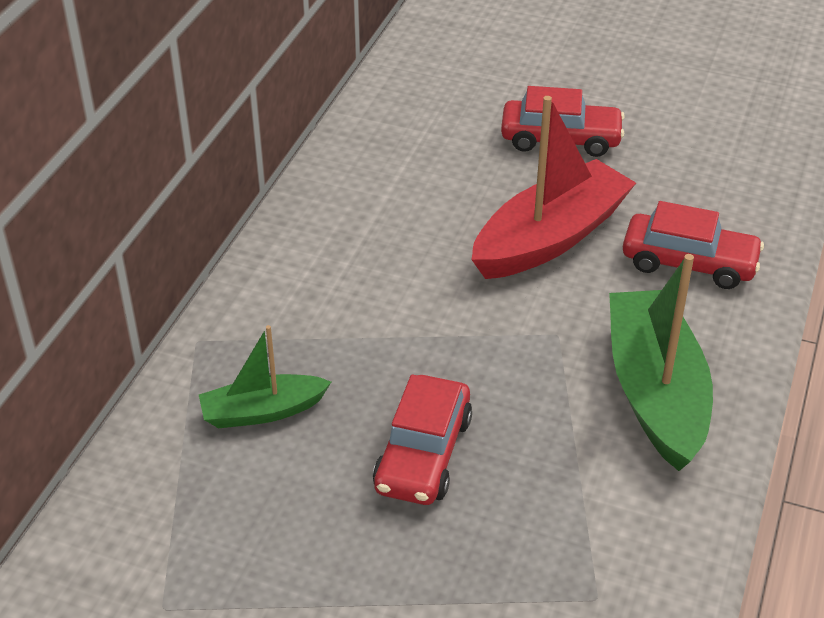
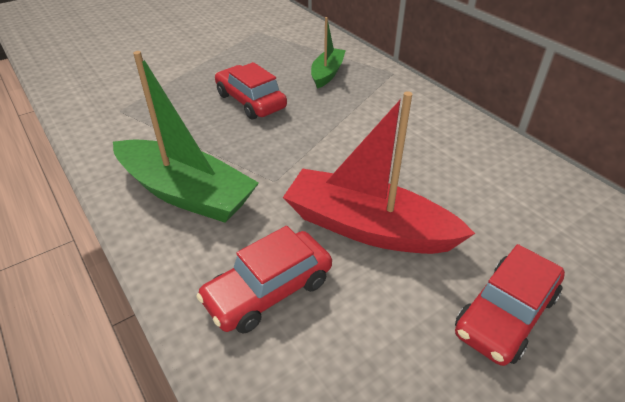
camera: 125 degrees right, 0 degrees up
red boat [471,96,636,279] -> red boat turned 120 degrees clockwise [283,91,475,254]

